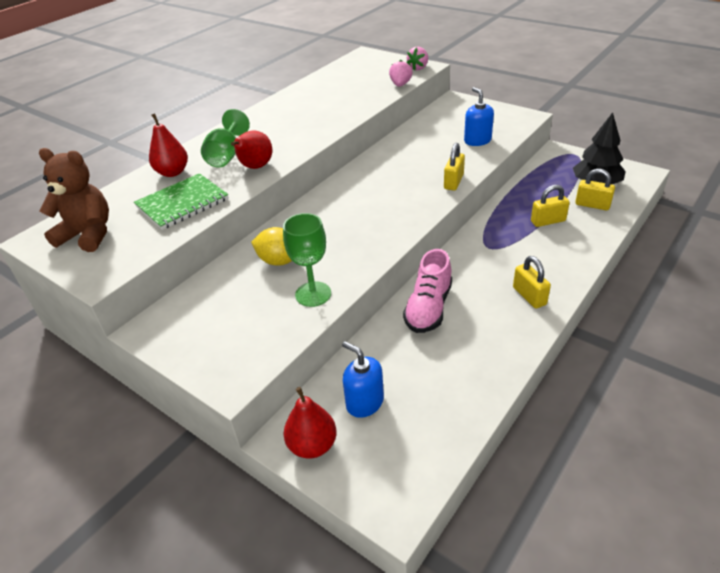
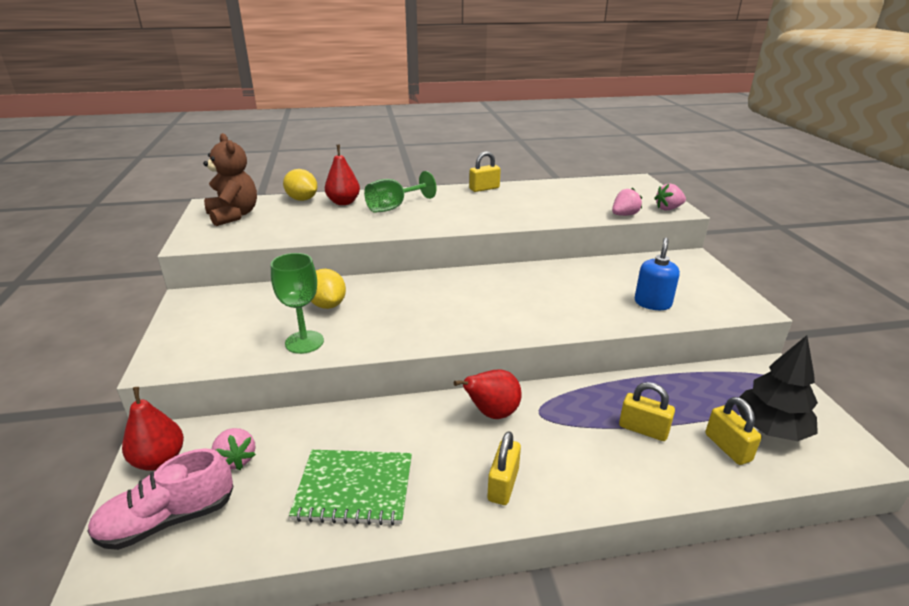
camera: 40 degrees right, 10 degrees down
green notebook [134,173,229,230] -> green notebook moved to [289,450,412,526]
red pear [231,130,272,169] -> red pear moved to [454,369,522,419]
blue soap dispenser [342,341,384,418] -> pink strawberry [212,428,256,470]
pink shoe [403,249,452,333] -> pink shoe moved to [88,449,234,550]
yellow padlock [444,143,465,190] -> yellow padlock moved to [469,151,501,192]
none -> yellow lemon [283,169,318,201]

